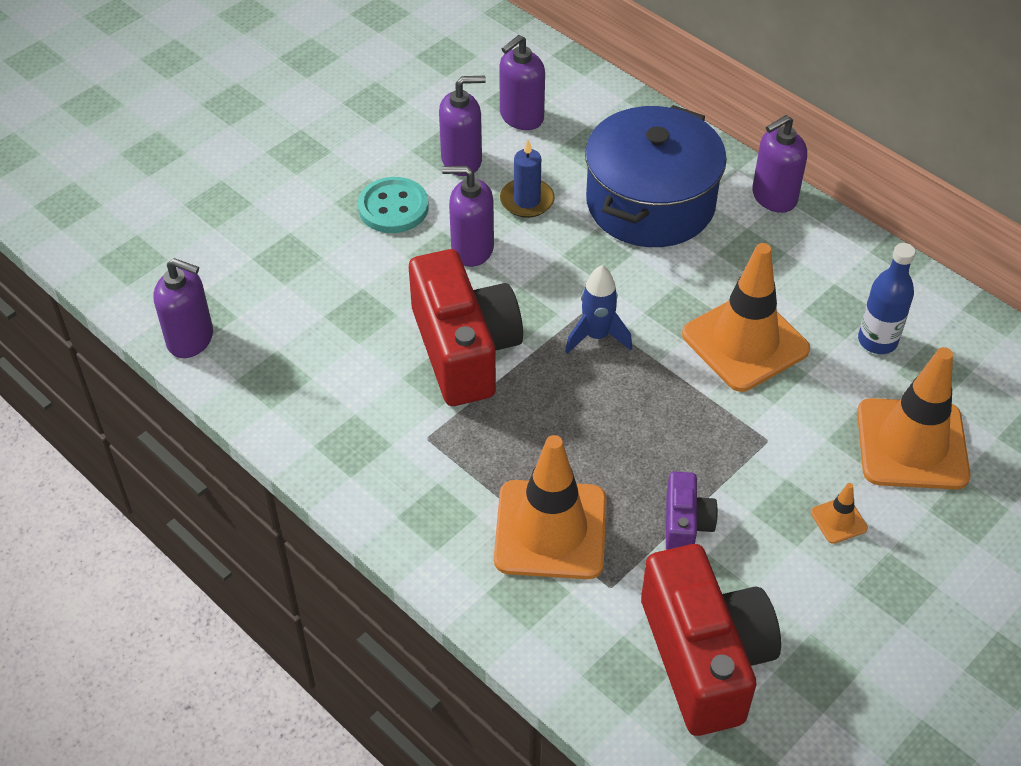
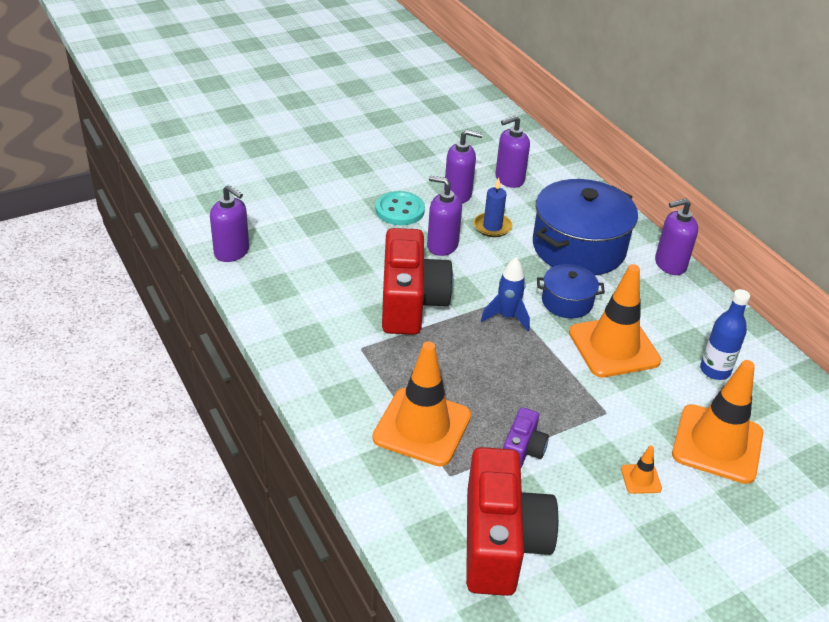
camera: 15 degrees right, 10 degrees down
none -> blue pot [537,264,605,318]

